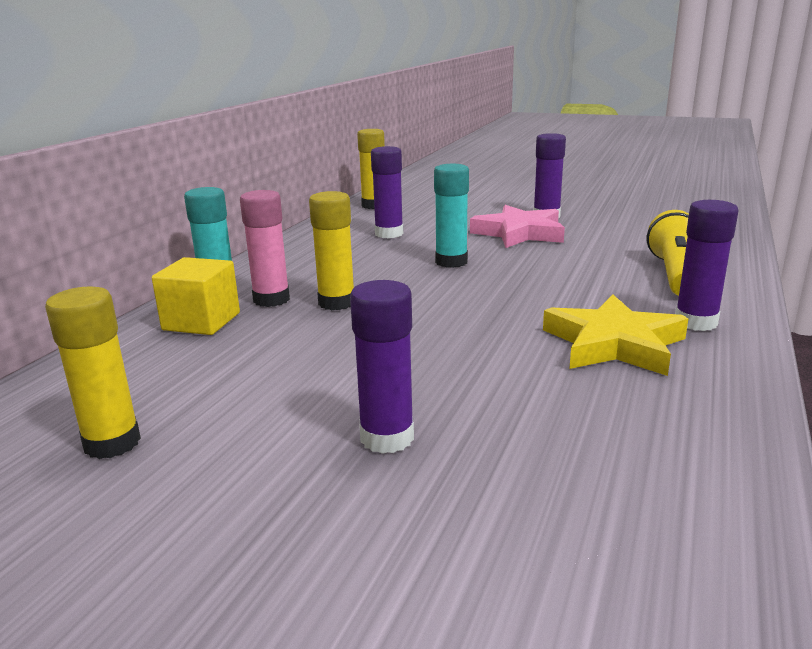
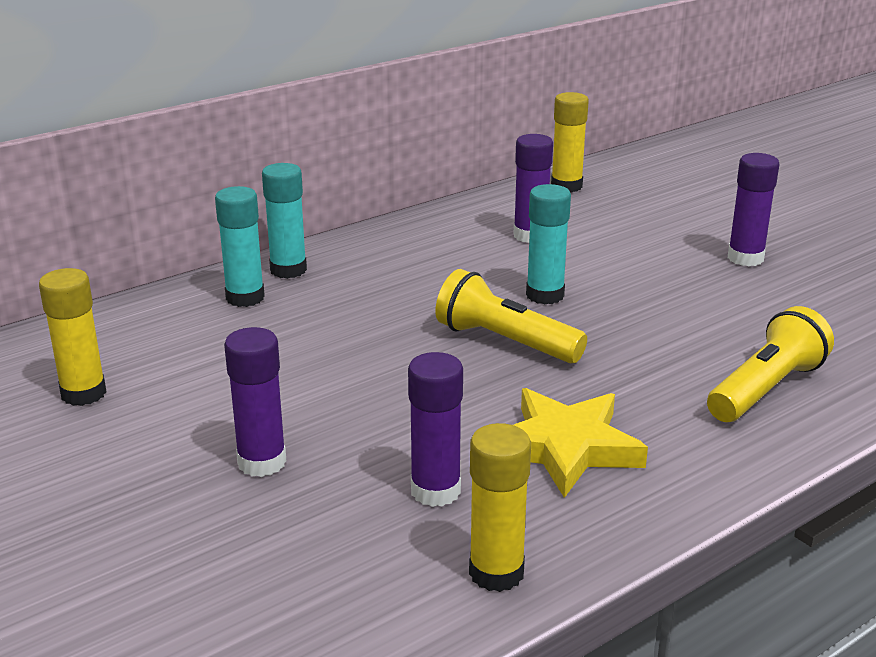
camera: 30 degrees right, 5 degrees up
yellow cube [152,257,240,335] -> turquoise glue stick [215,186,265,307]
pink glue stick [240,190,290,307] -> none
yellow glue stick [309,191,354,310] -> yellow glue stick moved to [469,423,531,592]
pink star [470,205,565,248] -> none
purple glue stick [675,200,738,331] -> purple glue stick moved to [408,352,463,507]
none -> yellow flashlight [435,269,587,363]

